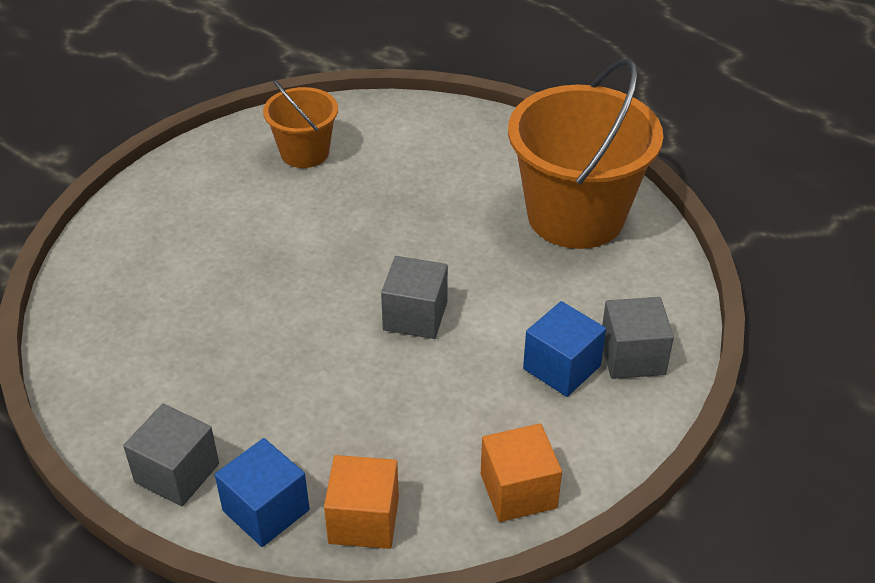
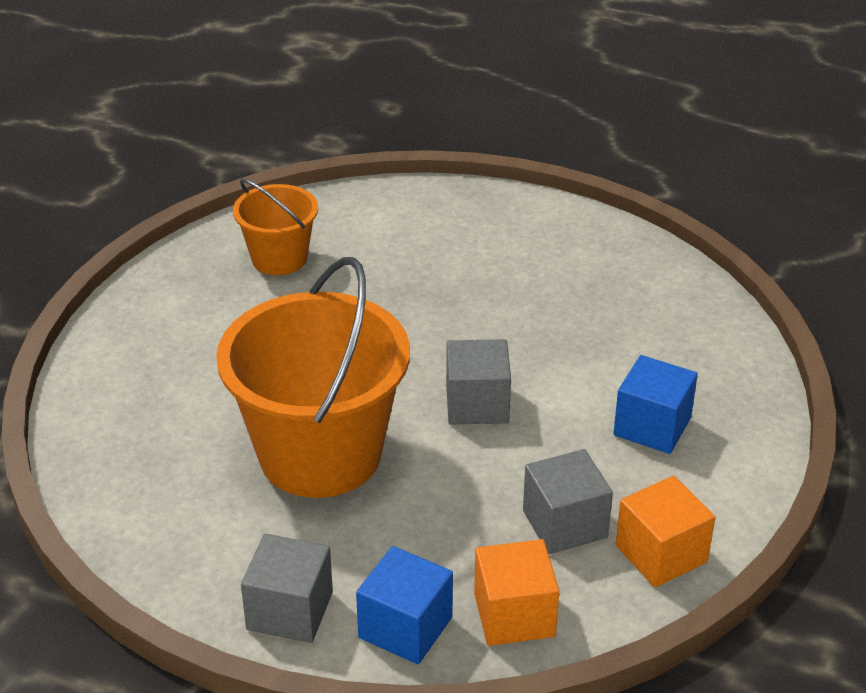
camera: 15 degrees left, 5 degrees down
orange bucket [508,58,663,249] -> orange bucket moved to [216,257,410,498]
grey cube [602,297,674,379] -> grey cube moved to [523,449,613,554]

